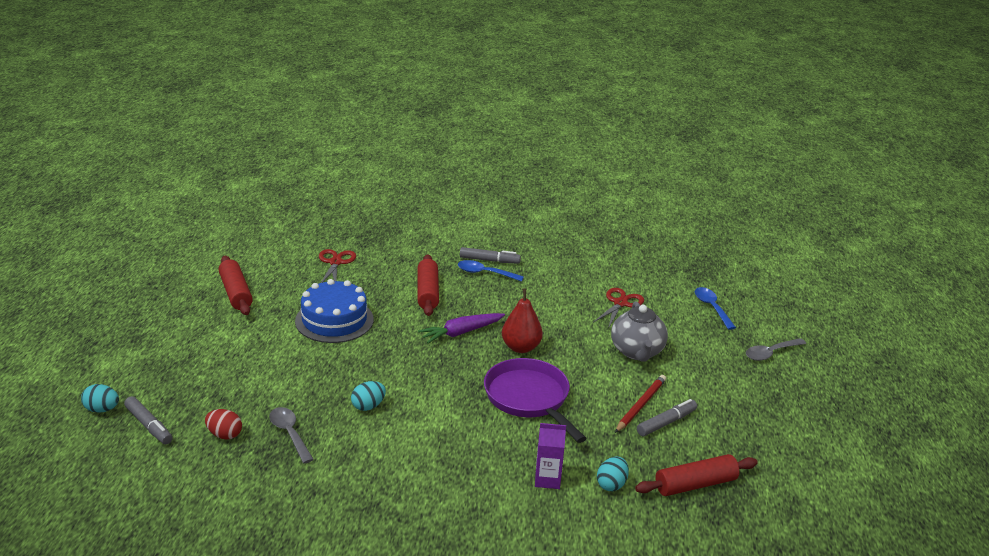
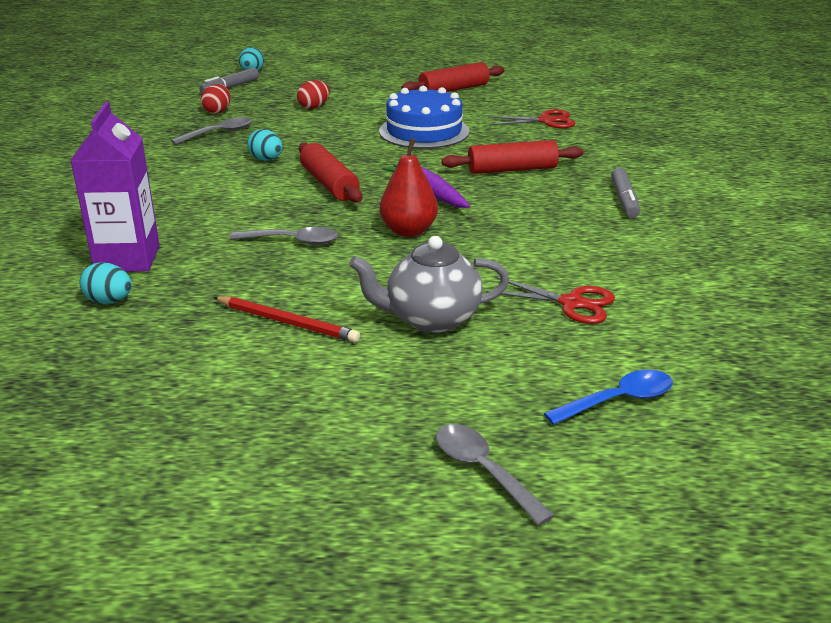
camera: 85 degrees right, 0 degrees up
blue spoon [458,260,524,282] -> none
purple pan [484,358,587,443] -> grey spoon [230,227,338,245]
purple carton [535,423,566,489] -> purple carton [70,102,160,272], size x1.69
red rolling pin [635,454,758,496] -> red rolling pin moved to [299,143,362,203]
grey marker [637,399,697,436] -> none
none -> red egg [297,80,330,109]

